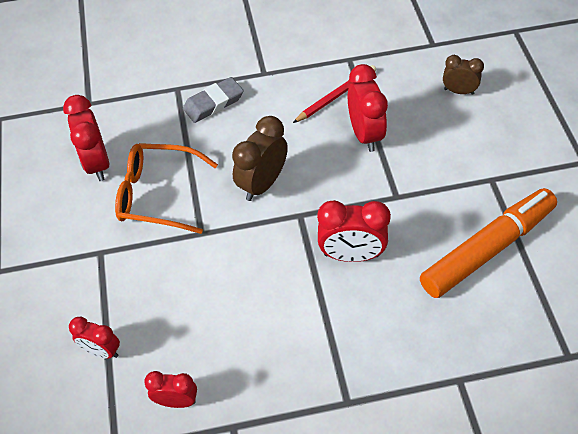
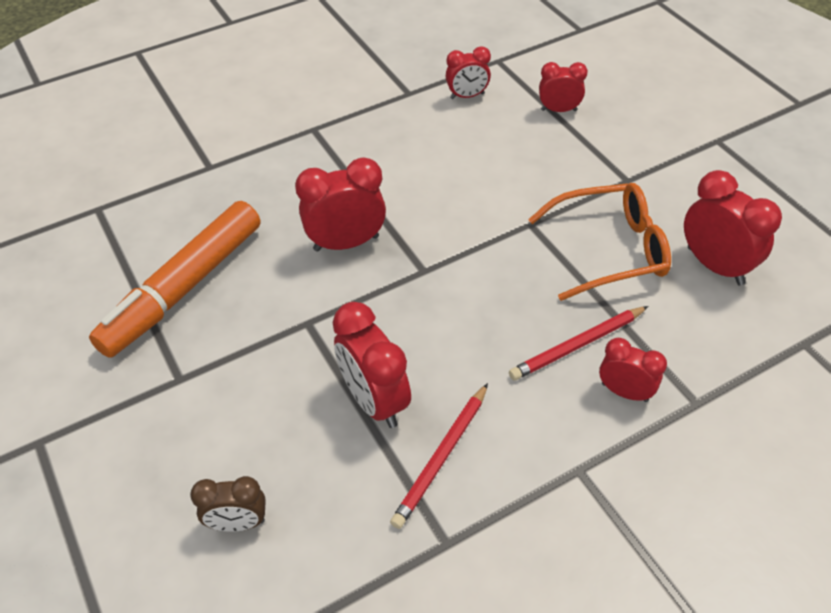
camera: 160 degrees right, 5 degrees down
grey eraser [183,77,244,123] -> red clock [599,338,667,402]
brown clock [232,116,288,201] -> none
none -> red pencil [509,306,649,380]

